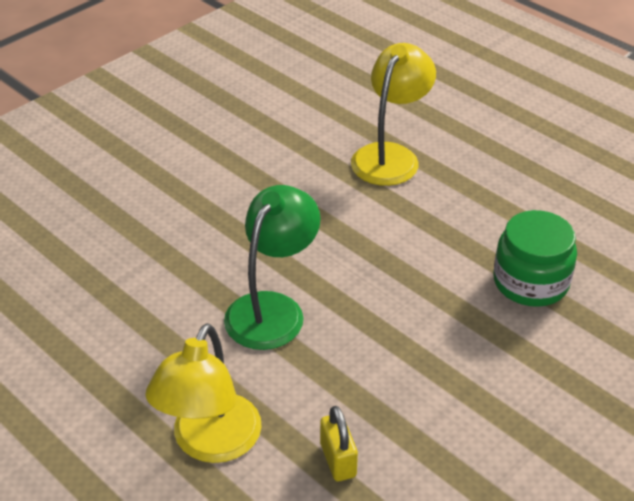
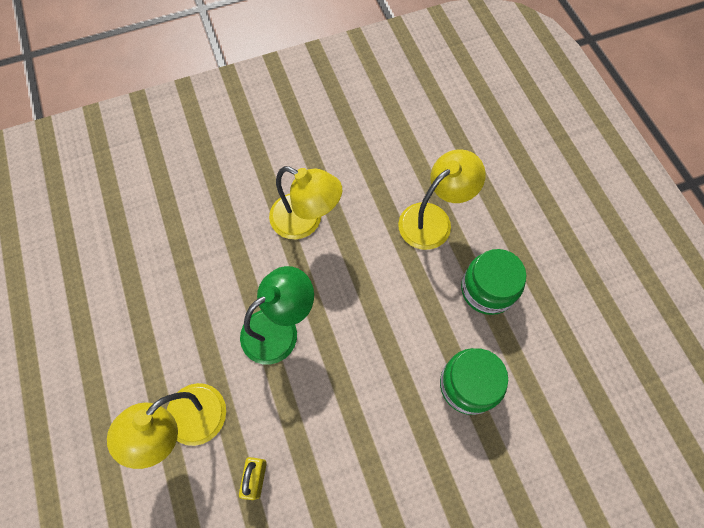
camera: 25 degrees right, 25 degrees up
none -> yellow lamp [269,166,342,239]
none -> green jar [461,249,526,315]

